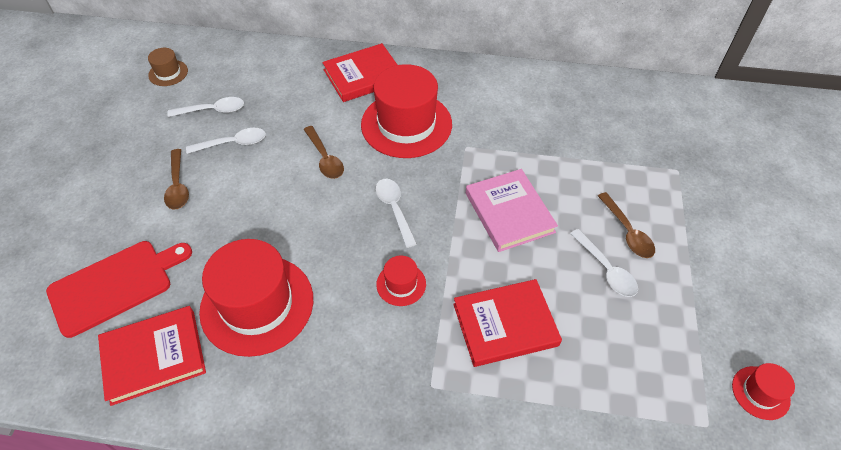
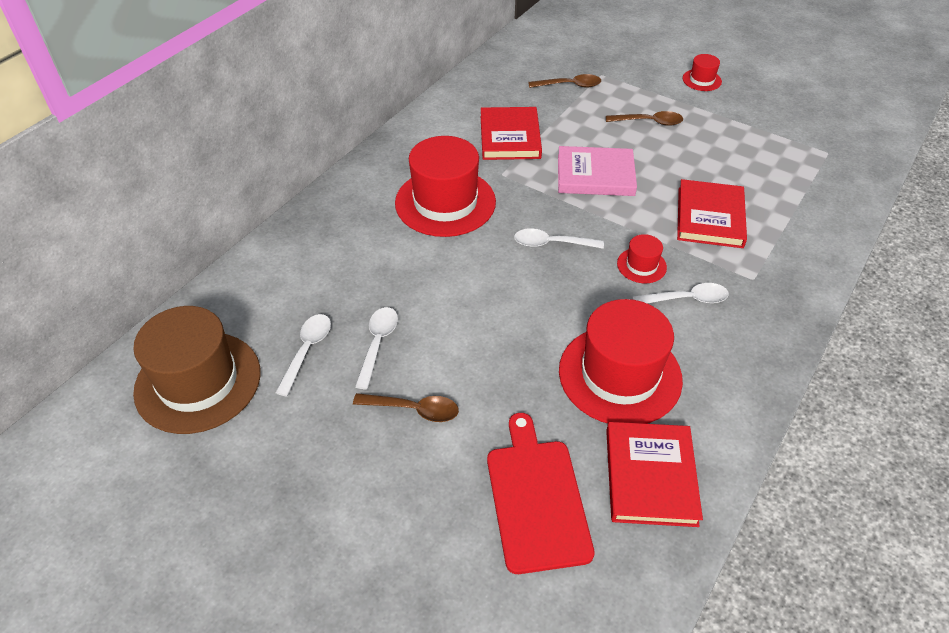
camera: 65 degrees left, 5 degrees down
brown hat [148,48,188,86] -> brown hat [133,306,261,434], size x2.21
brown spoon [303,126,344,179] -> brown spoon moved to [528,74,601,88]
red book [322,43,397,102] -> red book moved to [481,107,542,160]
white spoon [570,229,638,297] -> white spoon moved to [633,283,729,304]
red hat [732,363,795,420] -> red hat moved to [683,54,722,91]

